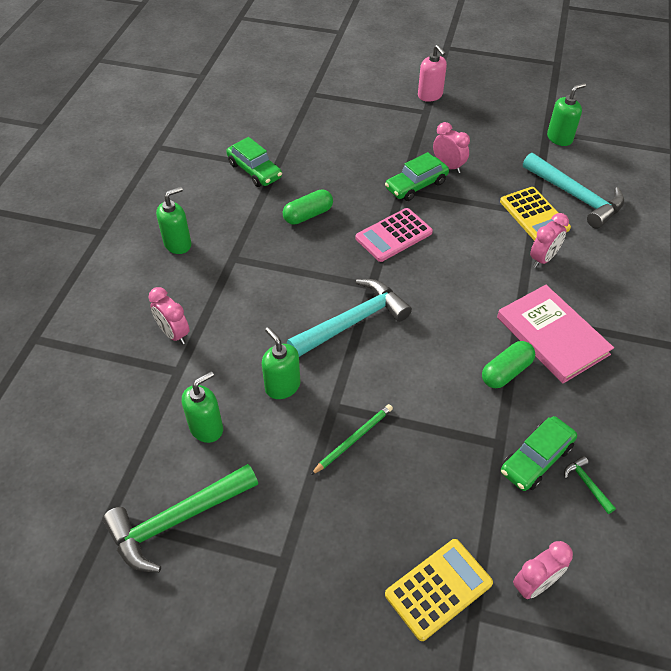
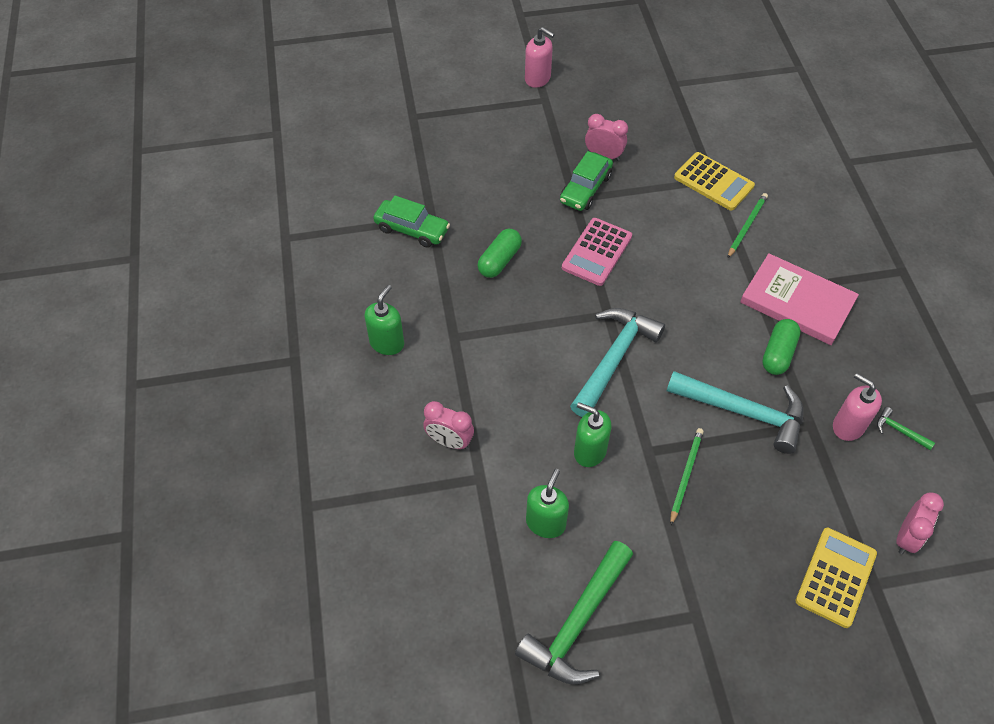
camera: 25 degrees left, 5 degrees up
green car [501,416,577,491] -> pink soap dispenser [833,373,882,441]
turquoise hammer [523,153,624,229] -> turquoise hammer moved to [667,371,804,454]
pink clock [530,213,569,268] -> green pencil [727,193,768,258]
green soap dispenser [547,83,586,146] -> none

